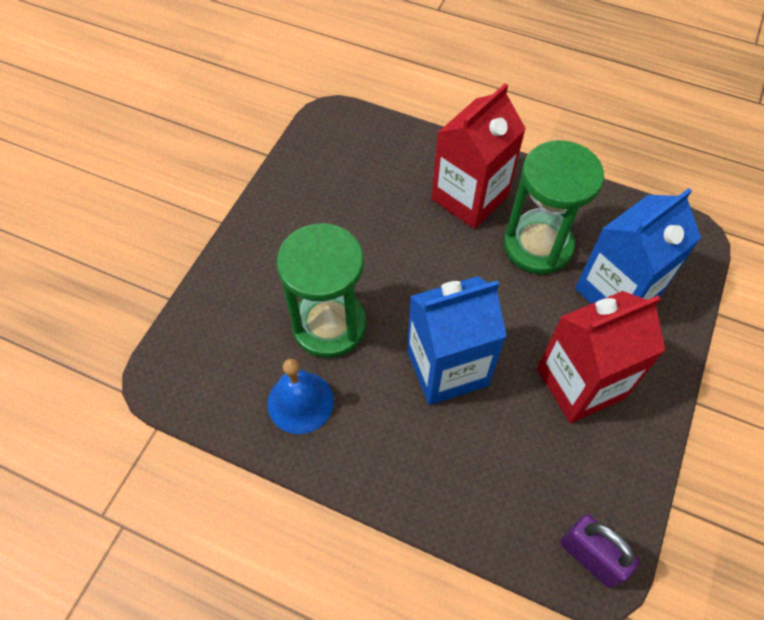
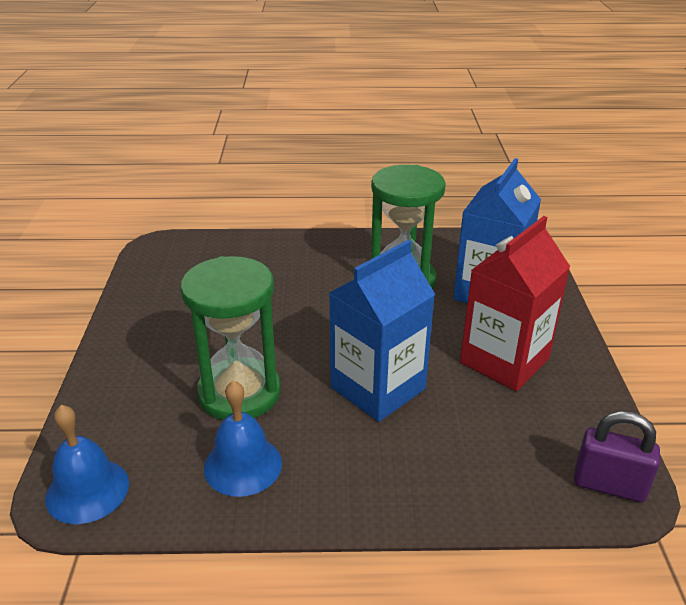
camera: 25 degrees left, 25 degrees down
red carton [431,83,526,229] -> none
none -> blue bell [45,405,129,524]

